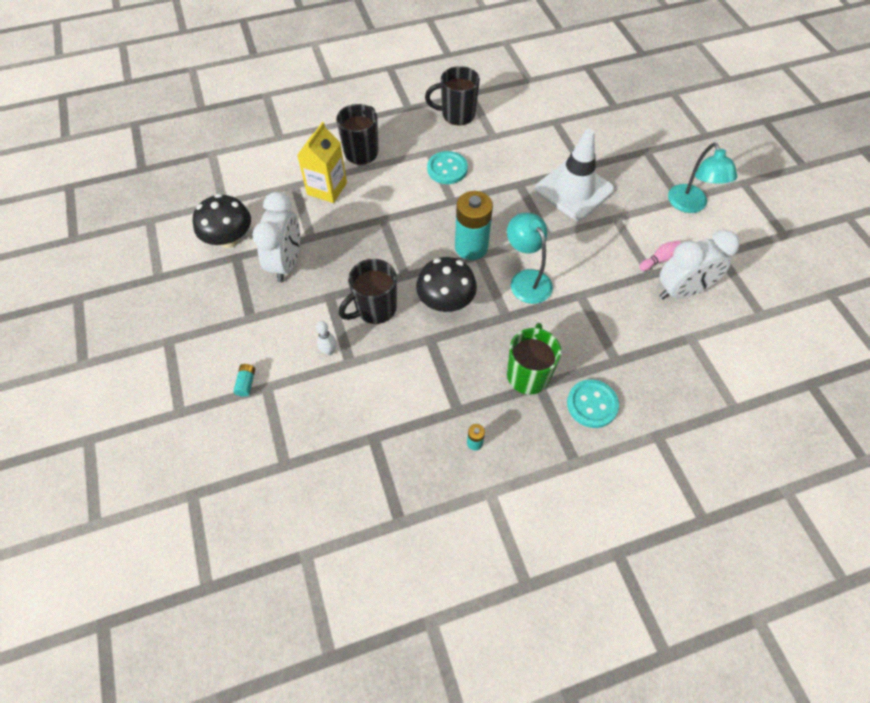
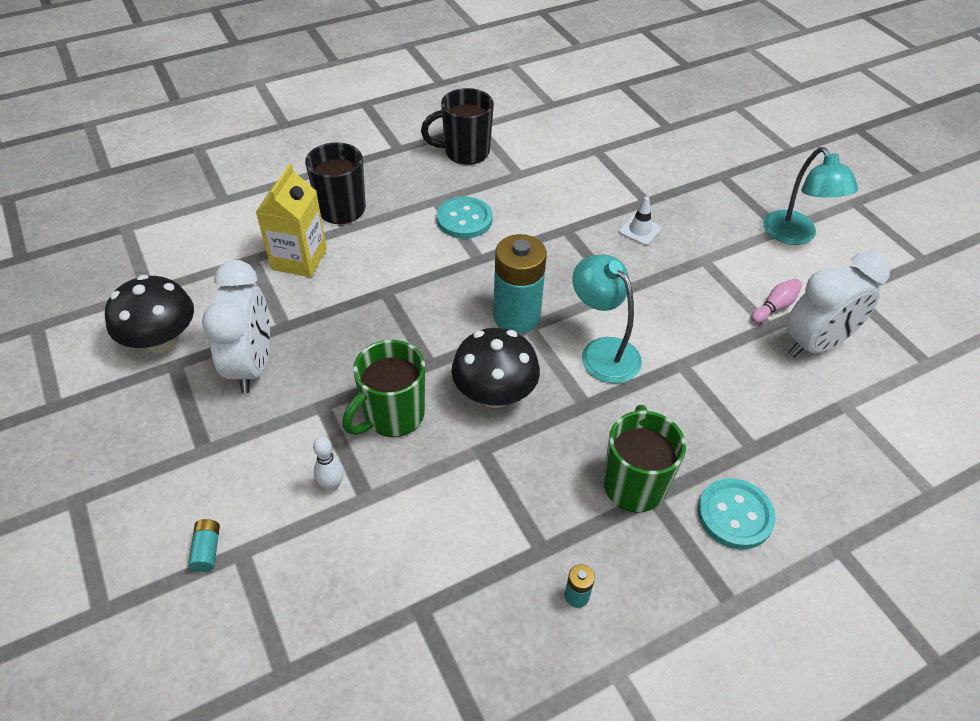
camera: 10 degrees left, 10 degrees down
black mug [339,259,397,324] -> green mug [342,340,425,437]
white traffic cone [535,128,614,220] -> white traffic cone [619,197,662,245], size x0.41

